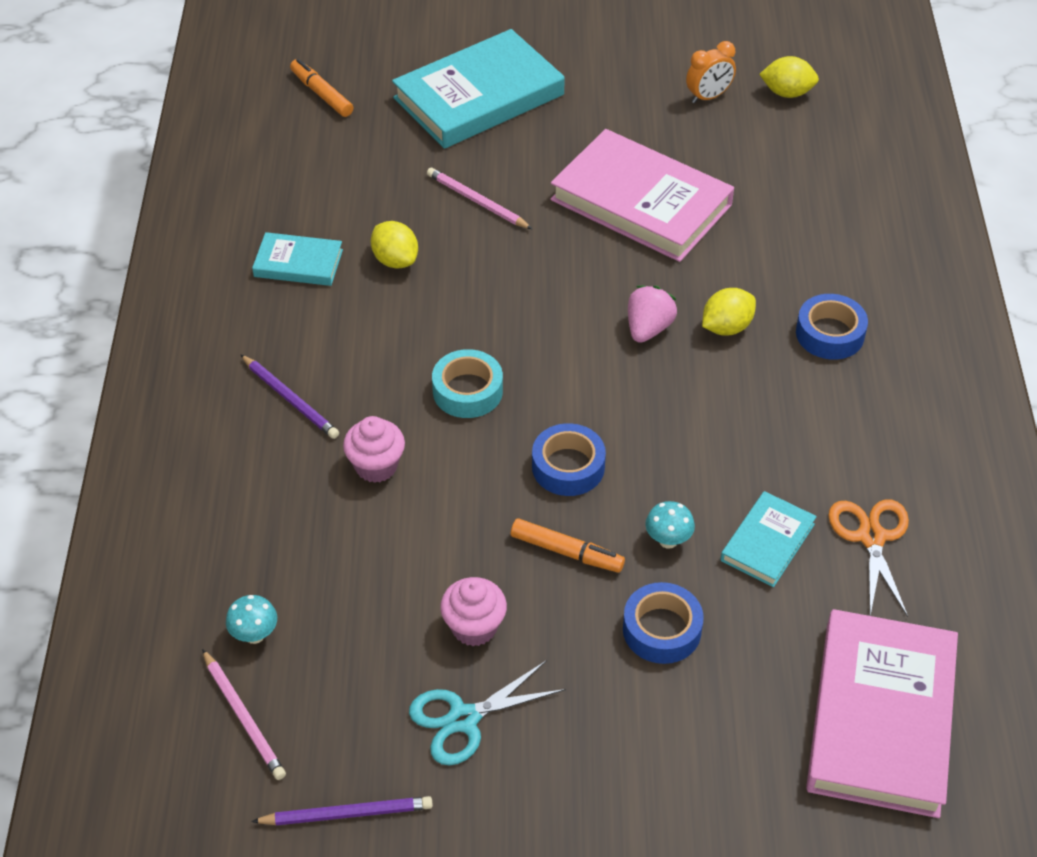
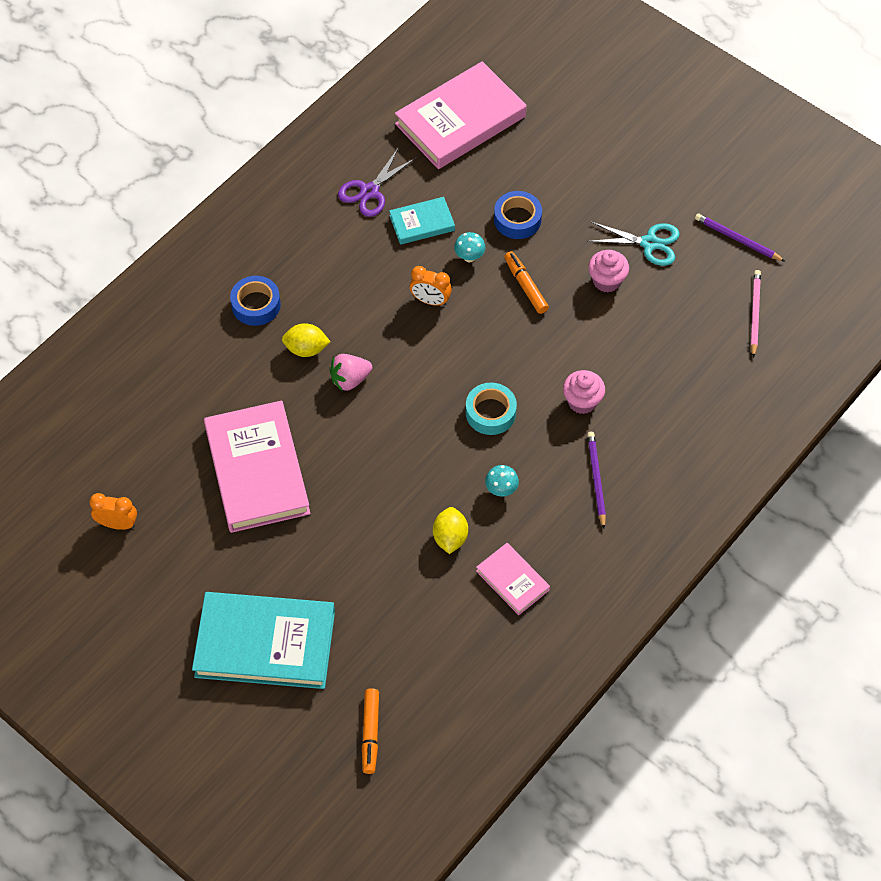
camera: 140 degrees left, 10 degrees up
turquoise mushroom [226,595,277,644] -> turquoise mushroom moved to [485,465,519,496]
turquoise book [252,232,343,286] -> pink book [476,543,550,615]
pink pencil [427,167,532,229] -> none
blue tape [532,423,606,496] -> none
yellow lemon [759,56,819,98] -> none
orange scissors [828,499,909,617] -> purple scissors [338,147,416,217]
none -> orange clock [410,266,452,306]

